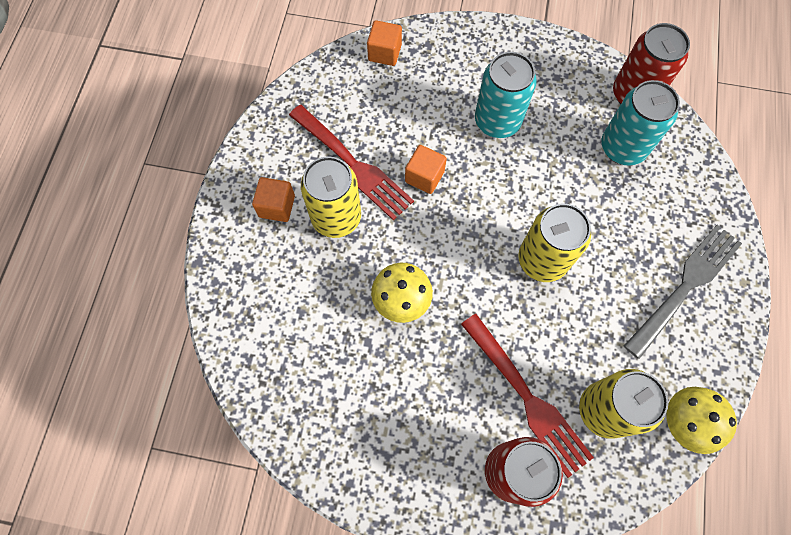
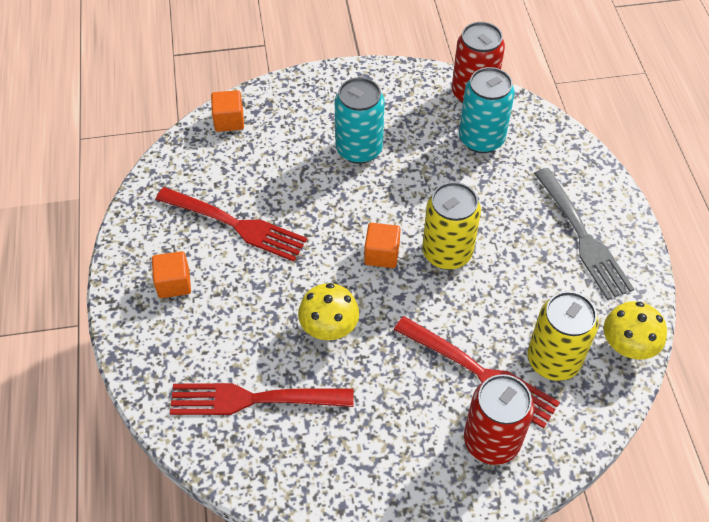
camera: 20 degrees left, 15 degrees down
yellow can [301,157,361,238] -> none
orange cube [405,145,447,194] -> orange cube moved to [364,223,401,268]
grey fork [624,225,742,359] -> grey fork turned 135 degrees clockwise [534,168,634,300]
none -> red fork [170,383,354,415]

